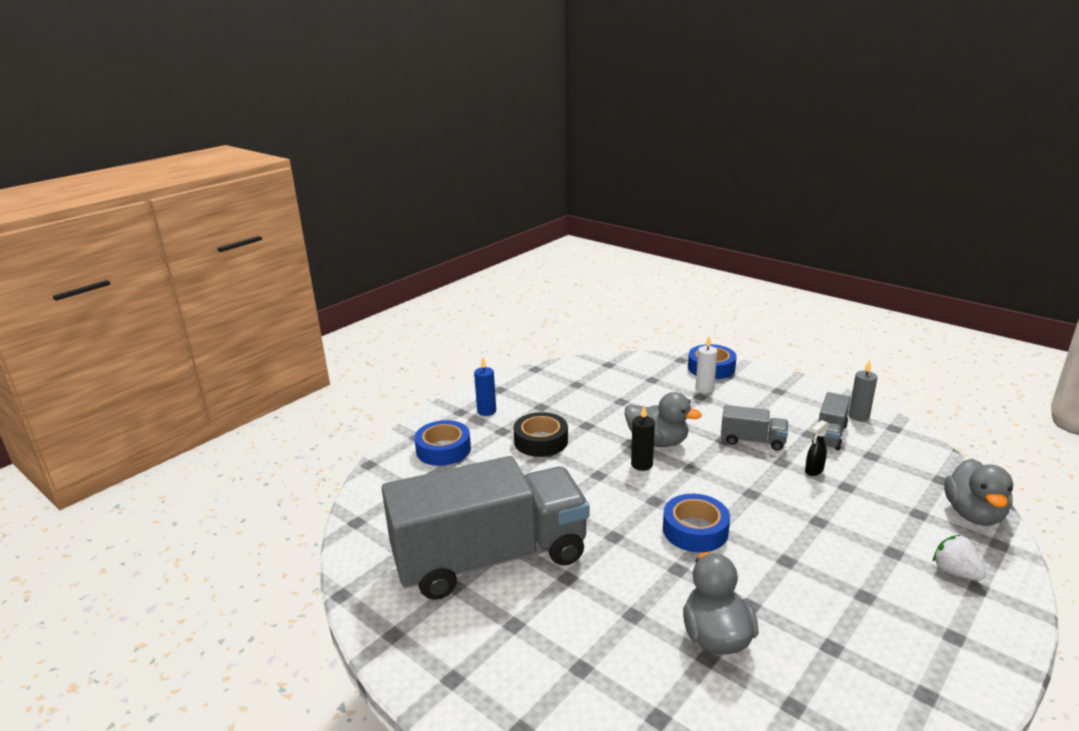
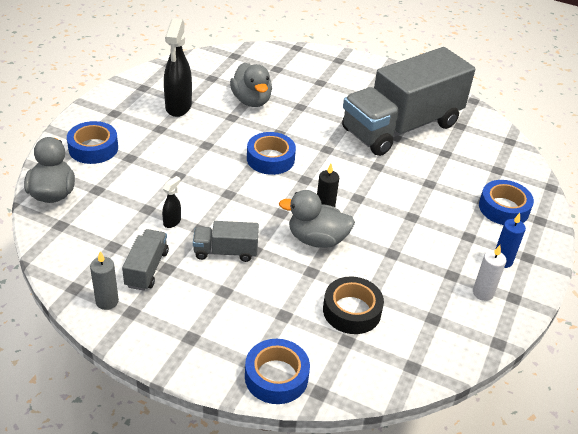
camera: 160 degrees right, 15 degrees up
black tape [513,412,568,457] -> black tape moved to [323,276,384,334]
white candle [695,336,717,393] -> white candle moved to [473,245,506,301]
white strawberry [933,535,986,581] -> blue tape [67,121,118,164]
none -> black spray bottle [164,18,192,117]

